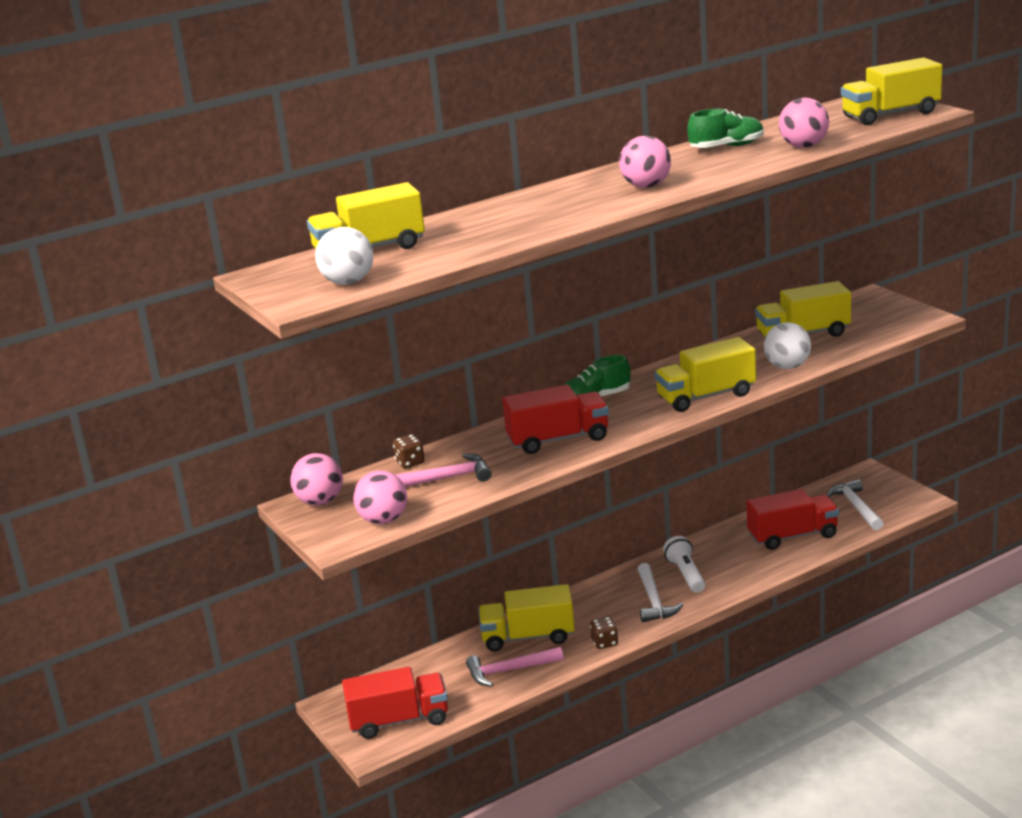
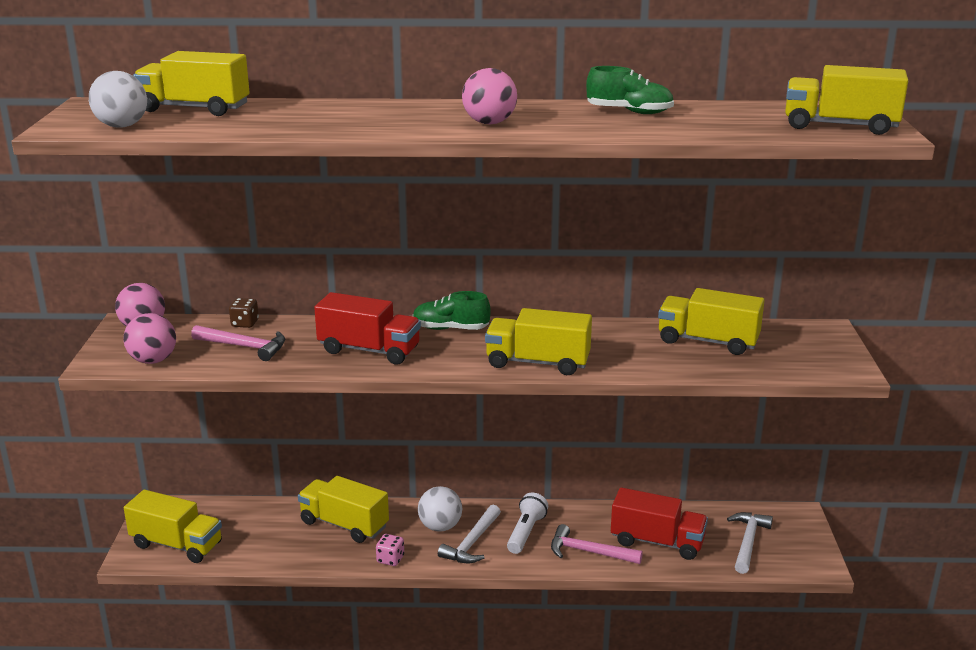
camera: 30 degrees right, 0 degrees up
red truck [342,667,448,739] -> yellow truck [124,490,222,563]
pink hammer [466,647,564,687] -> pink hammer moved to [551,524,643,564]
brown dice [590,617,618,649] -> pink dice [376,534,404,566]
white ball [764,322,811,369] -> white ball moved to [418,486,462,532]
pink ball [779,98,829,148] -> none

